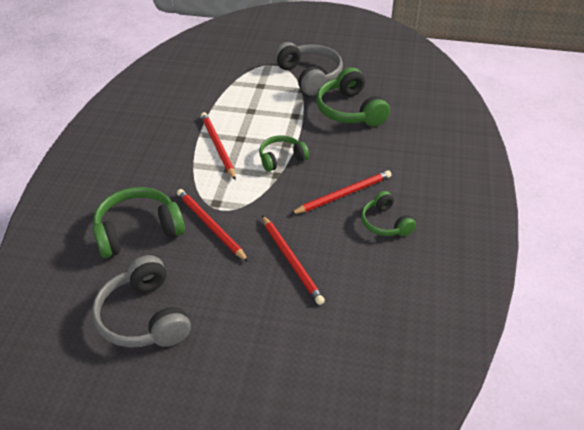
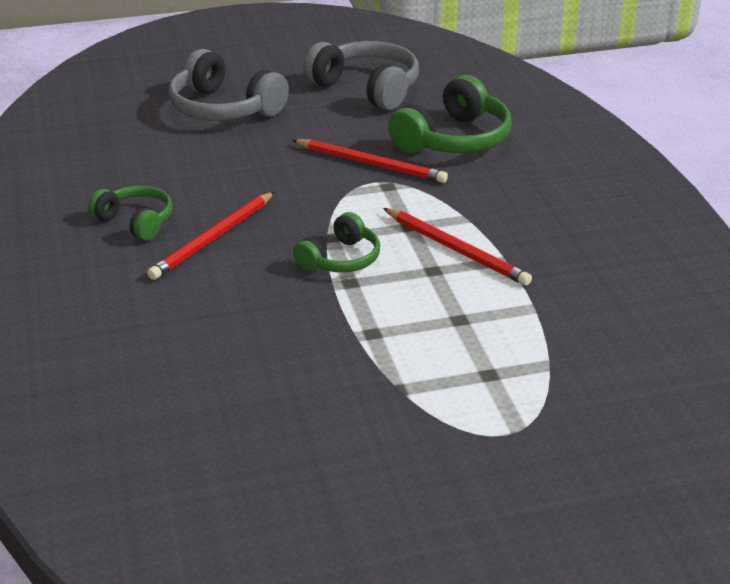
camera: 155 degrees right, 10 degrees down
red pencil [262,215,325,305] -> none
grey headphones [274,42,343,96] -> grey headphones moved to [169,49,289,121]
green headphones [316,67,390,127] -> none

